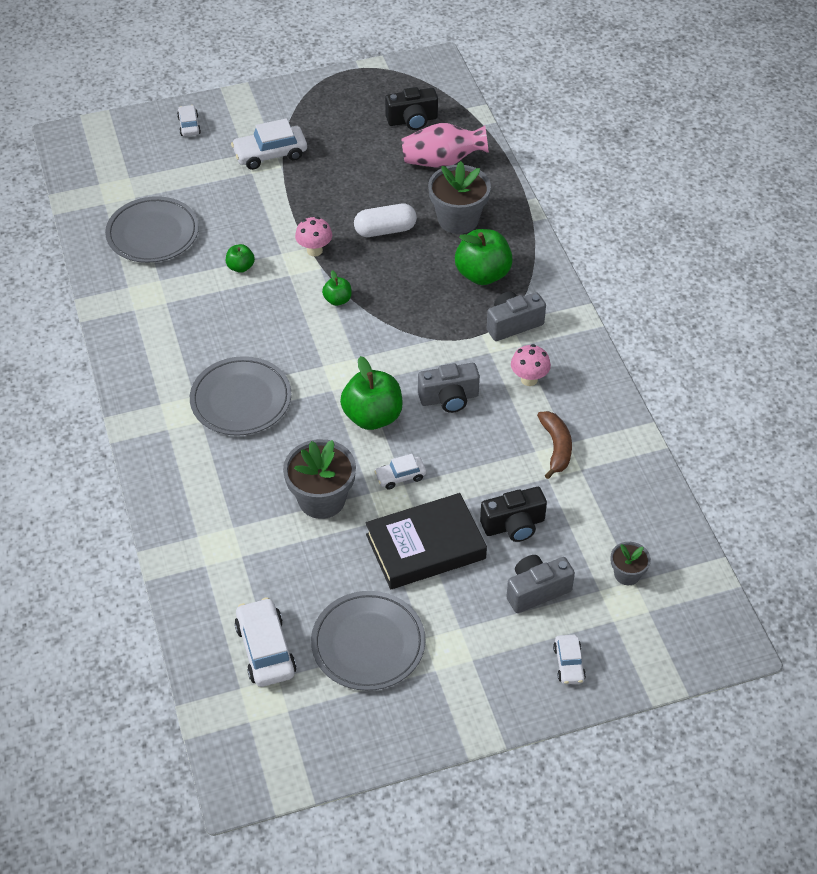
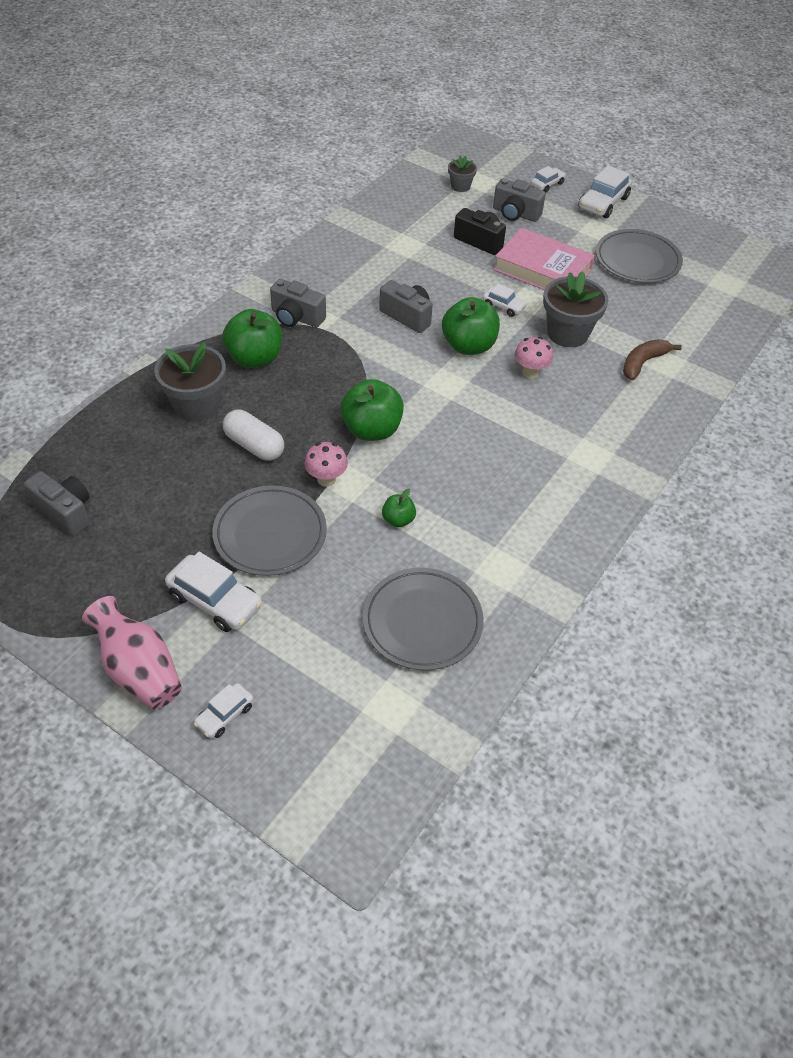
camera: 130 degrees left, 0 degrees up
grey plate [190,356,291,436] -> grey plate moved to [212,485,327,576]
white car [235,597,297,687] -> white car moved to [578,165,632,218]
green apple [322,270,352,306] -> green apple [340,379,404,441], size x1.97
black book [366,493,487,589] -> pink book [494,228,595,290]
black camera [385,87,438,130] -> grey camera [24,471,90,536]
pink vase [401,123,489,168] -> pink vase moved to [82,596,182,709]
pink mushroom [511,344,551,386] -> pink mushroom moved to [515,337,553,379]
brown banana [537,411,572,479] -> brown banana moved to [623,339,682,380]

